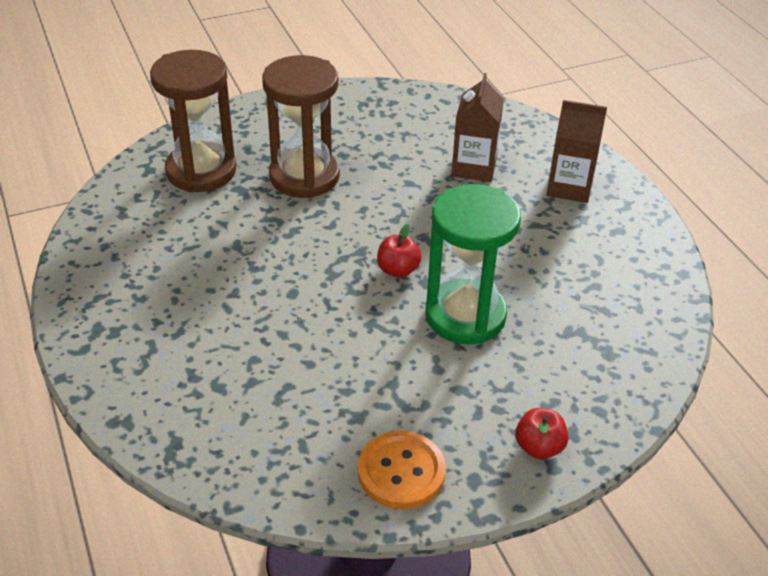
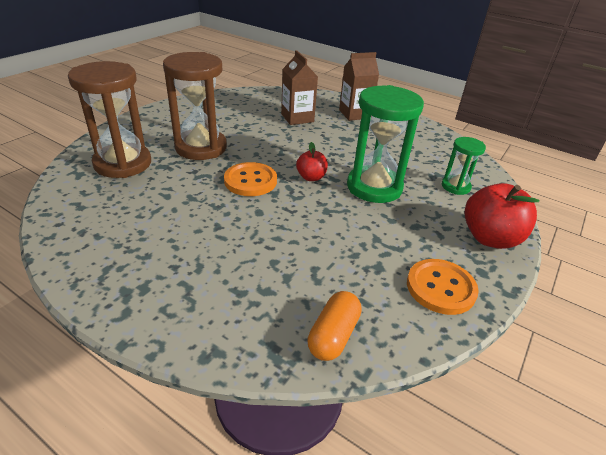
camera: 35 degrees left, 5 degrees down
red apple [515,408,568,459] -> red apple [465,183,539,249], size x1.79
none -> orange button [224,162,277,196]
none -> orange capsule [308,291,361,361]
none -> green hourglass [442,137,486,195]

